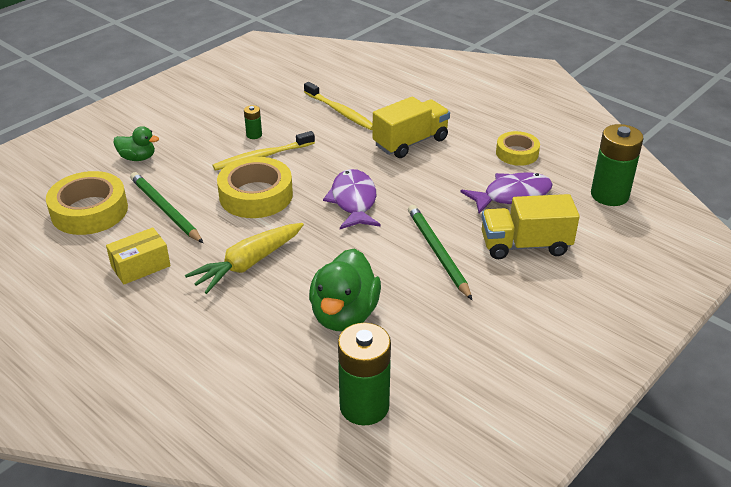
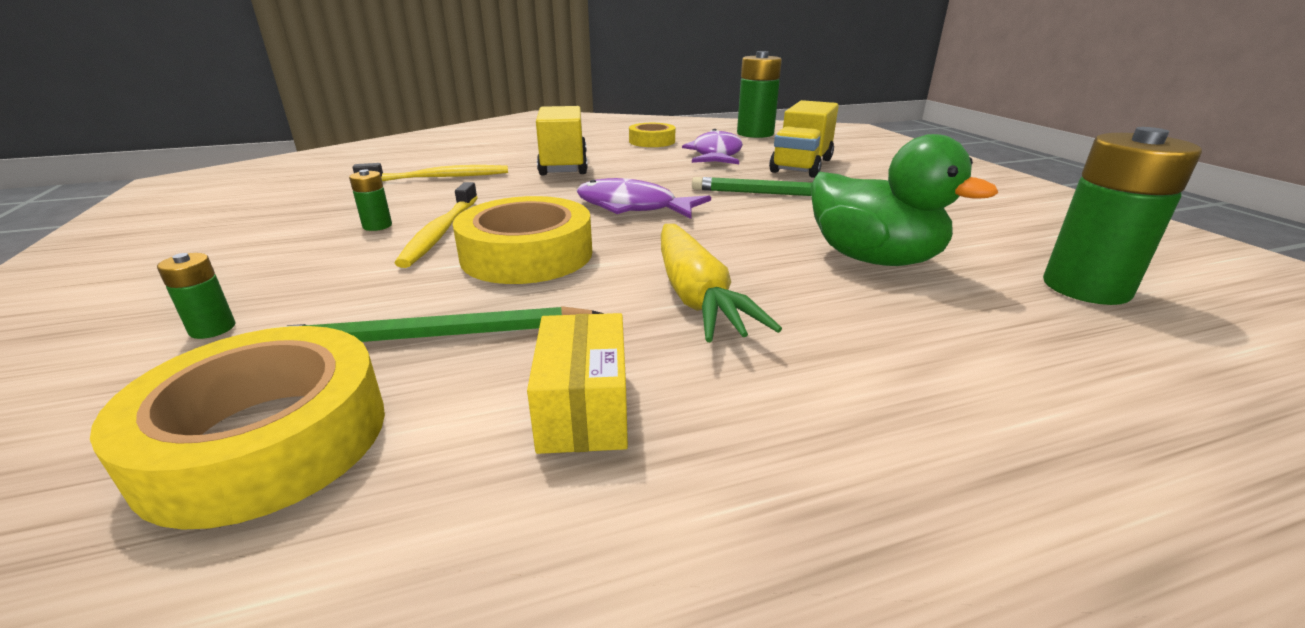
camera: 60 degrees left, 10 degrees down
green duck [113,126,159,161] -> green battery [157,253,235,339]

